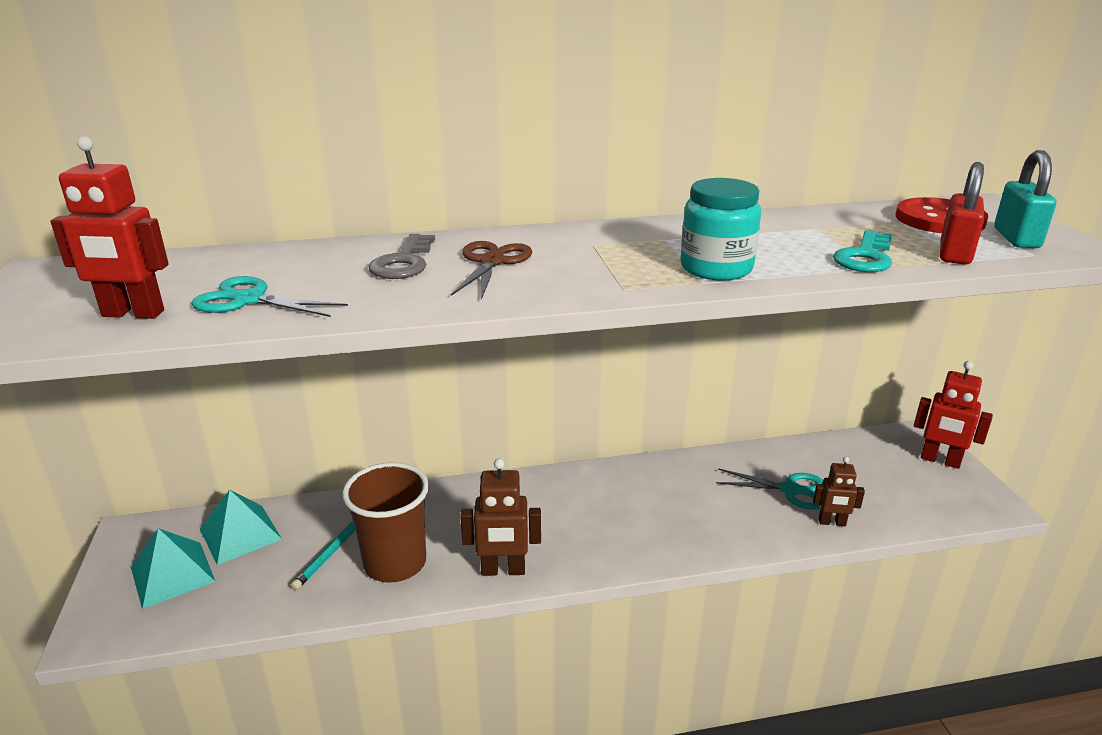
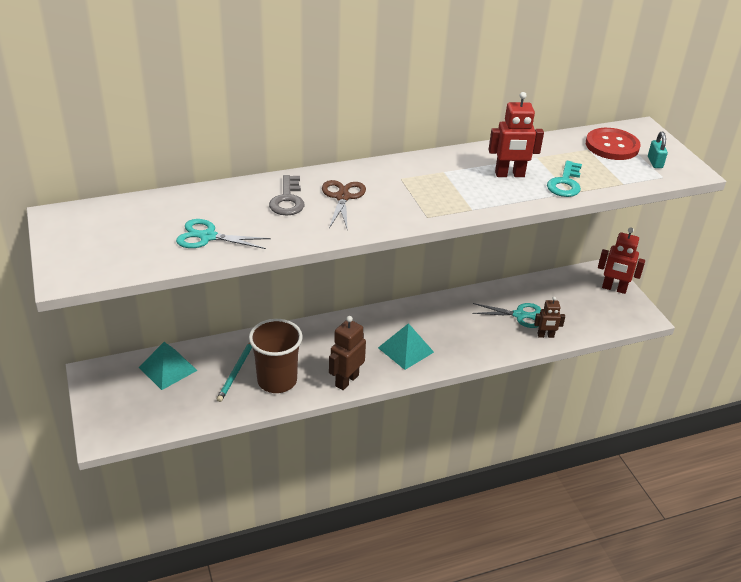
camera: 10 degrees left, 10 degrees up
red robot [50,136,169,319] -> red robot moved to [488,92,544,177]
turquoise pyramid [131,528,216,610] -> turquoise pyramid moved to [378,323,434,370]
brown robot [460,458,541,576] -> brown robot turned 135 degrees clockwise [329,316,366,390]
turquoise jar [680,178,761,281] -> none
red padlock [940,162,985,265] -> none
turquoise padlock [994,150,1056,248] -> turquoise padlock [648,132,668,168], size x0.63

